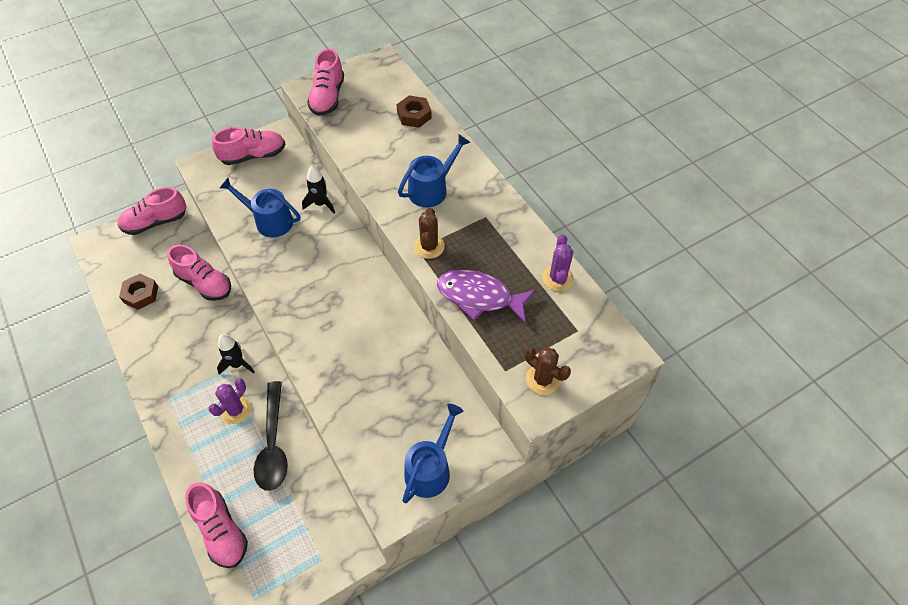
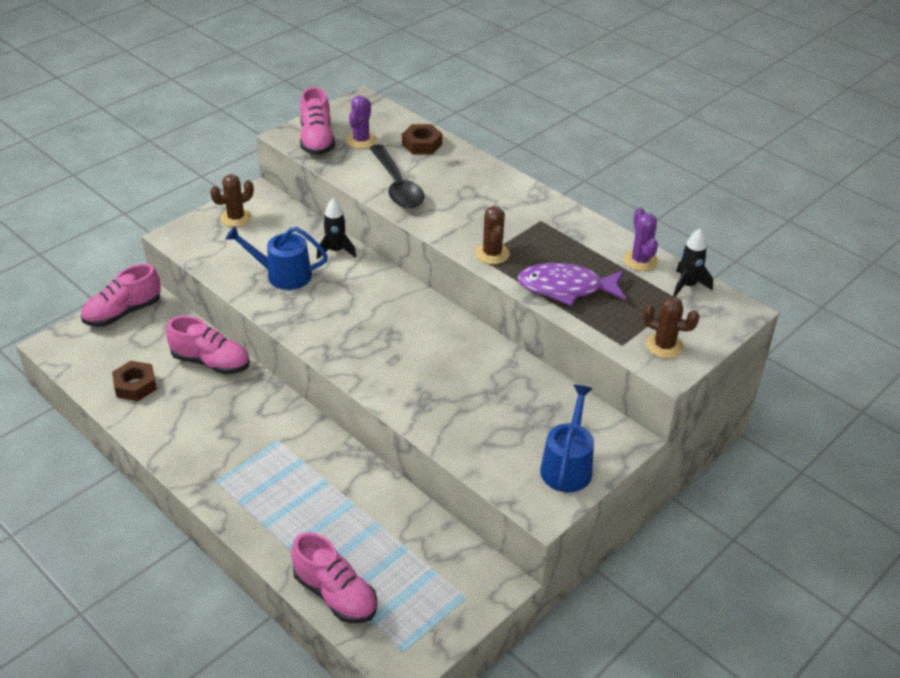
camera: 15 degrees left, 15 degrees down
purple cactus [208,378,251,424] -> purple cactus moved to [346,96,377,149]
pink shoe [212,127,285,165] -> brown cactus [210,174,254,227]
black rocket [217,334,255,375] -> black rocket moved to [673,228,713,297]
black spoon [254,381,288,491] -> black spoon moved to [370,144,425,208]
blue watering can [398,134,470,207] -> none

